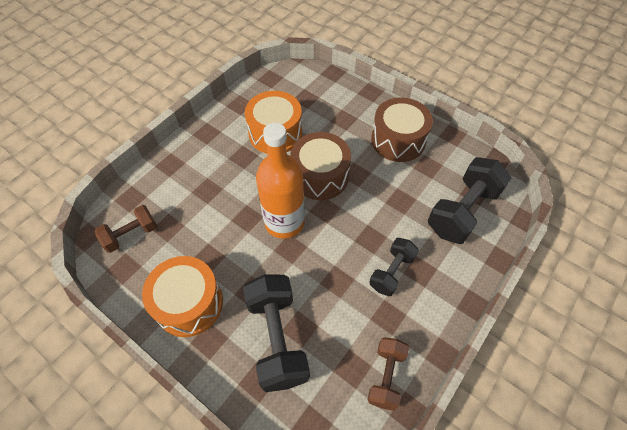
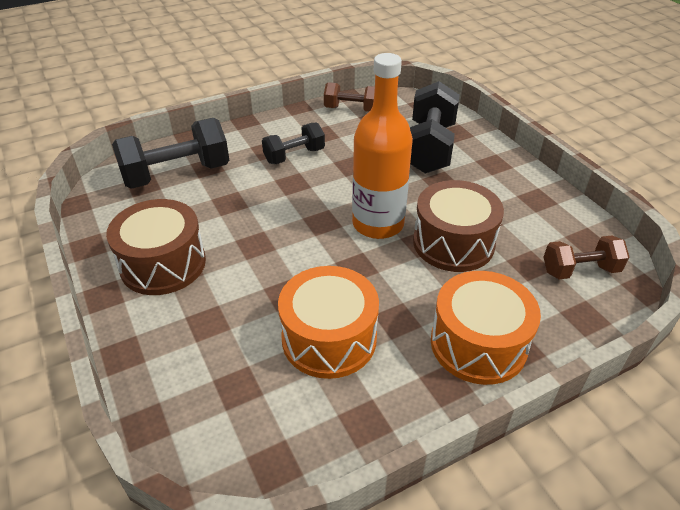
camera: 155 degrees left, 15 degrees down
orange drum [142,256,223,337] -> orange drum moved to [431,271,541,385]
brown drum [291,132,351,200] -> brown drum moved to [413,180,504,272]
brown dumbbell [367,337,409,411] -> brown dumbbell turned 60 degrees clockwise [324,82,375,112]

